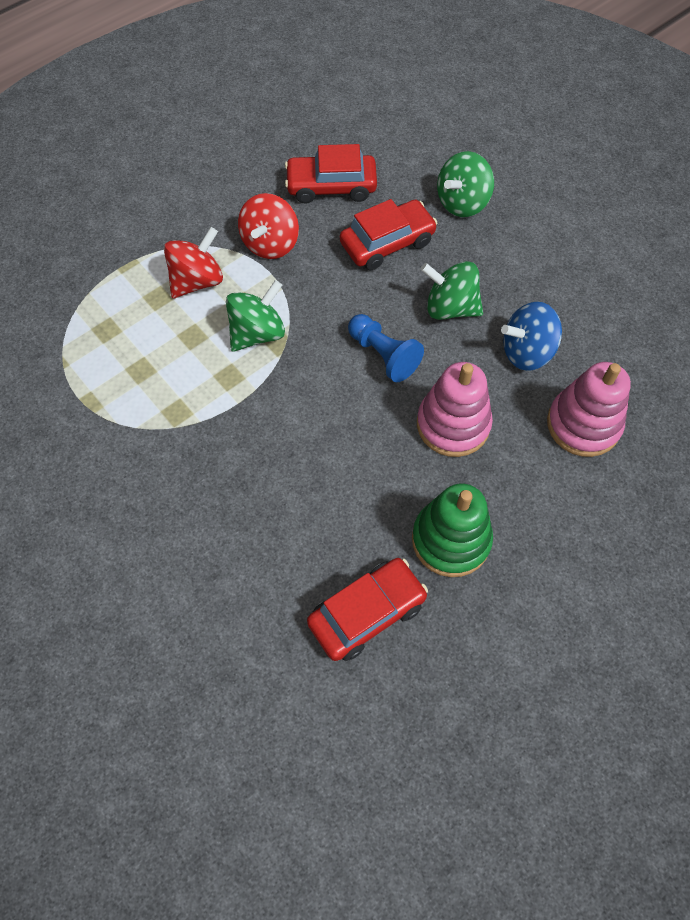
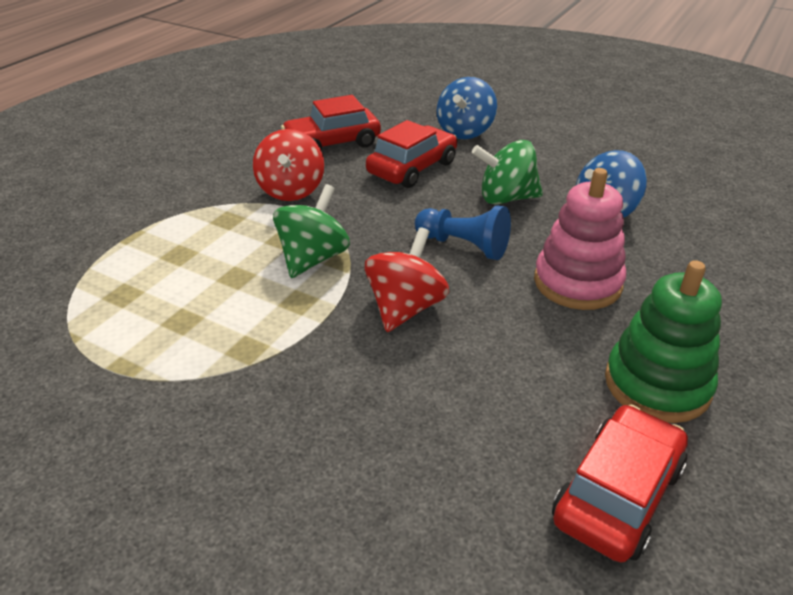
camera: 20 degrees left, 25 degrees down
red spinning top [164,227,223,298] -> red spinning top moved to [365,227,449,332]
green spinning top [437,151,494,217] -> blue spinning top [436,77,497,139]
pink stacking toy [547,362,631,457] -> none

